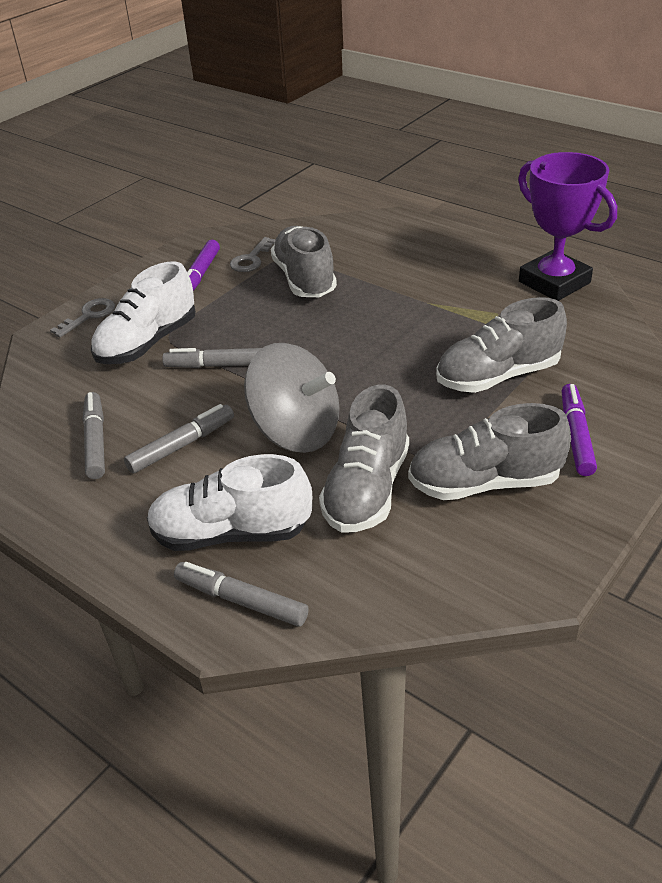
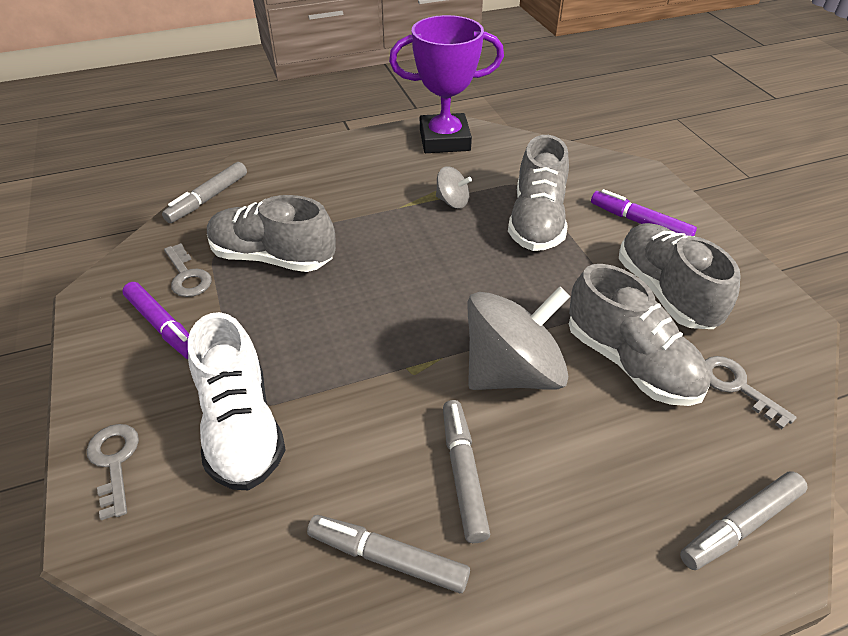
camera: 60 degrees left, 5 degrees up
white shoe [147,454,312,551] -> none
grey marker [162,348,262,368] -> grey marker moved to [162,162,247,223]
grey shoe [408,403,571,500] -> grey shoe turned 135 degrees clockwise [619,223,741,329]
none -> grey spinning top [436,166,472,209]
none -> grey key [705,356,797,429]

